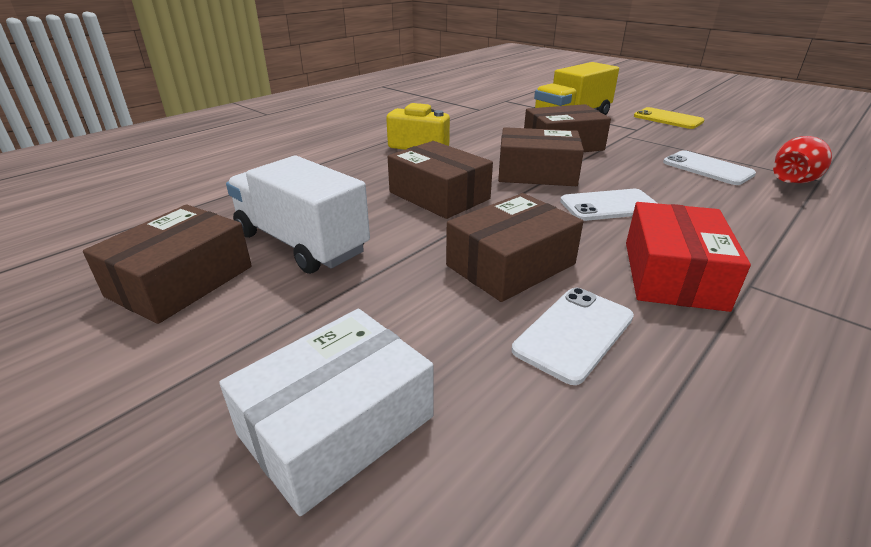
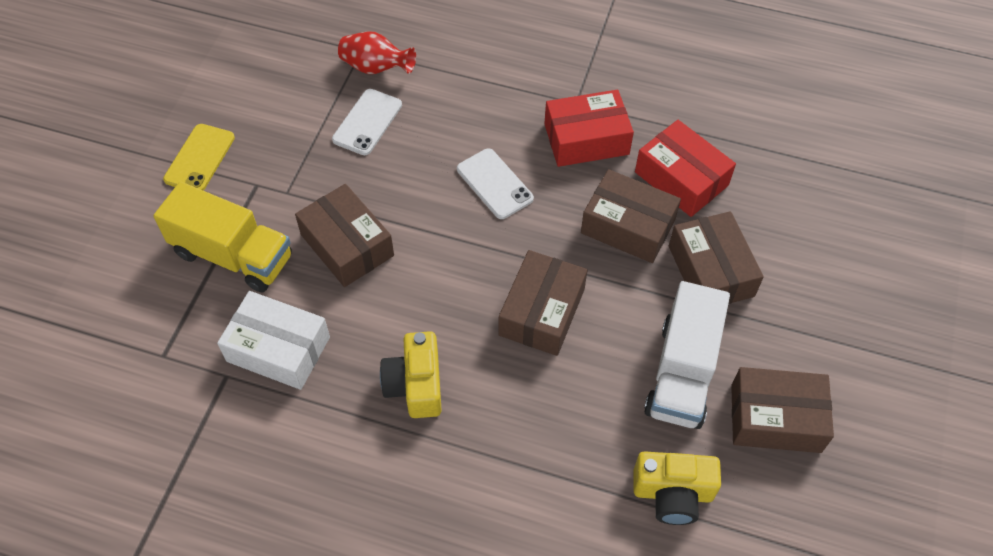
camera: 115 degrees left, 25 degrees up
white box [219,309,434,516] -> white box moved to [217,291,330,390]
brown box [498,127,584,186] -> brown box moved to [669,211,764,304]
white phone [512,288,634,385] -> red box [635,120,736,217]
none -> yellow camera [633,451,721,525]

